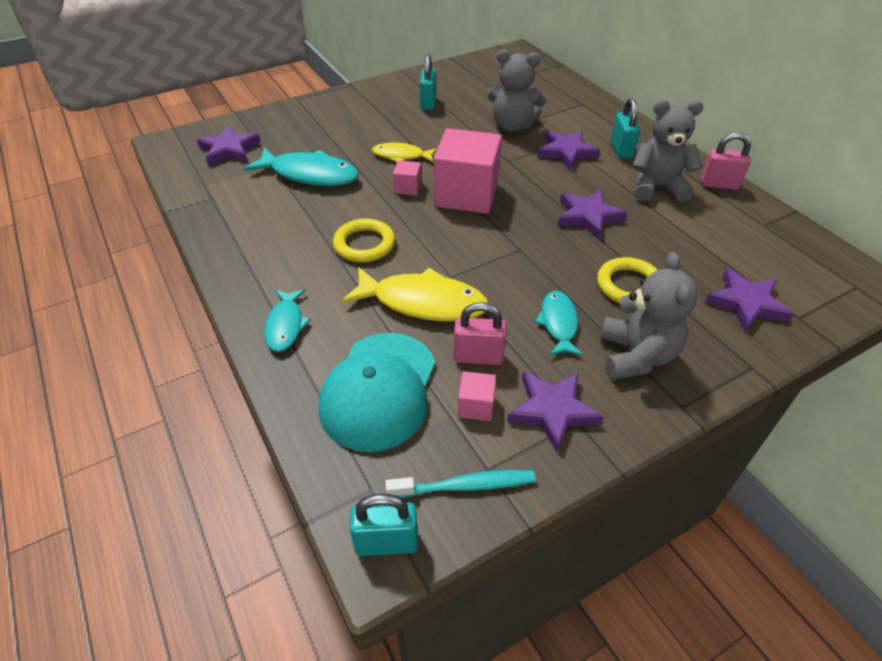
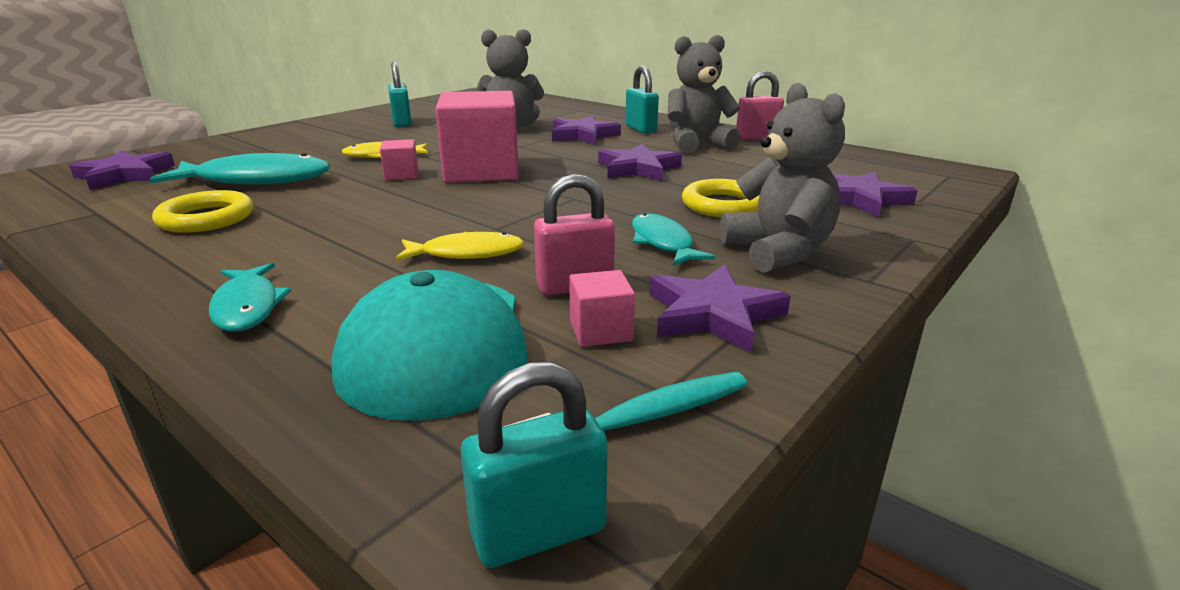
camera: 20 degrees left, 20 degrees down
yellow ring [333,218,395,262] -> yellow ring moved to [152,190,253,233]
yellow fish [341,267,488,322] -> yellow fish [395,232,524,261], size x0.58

